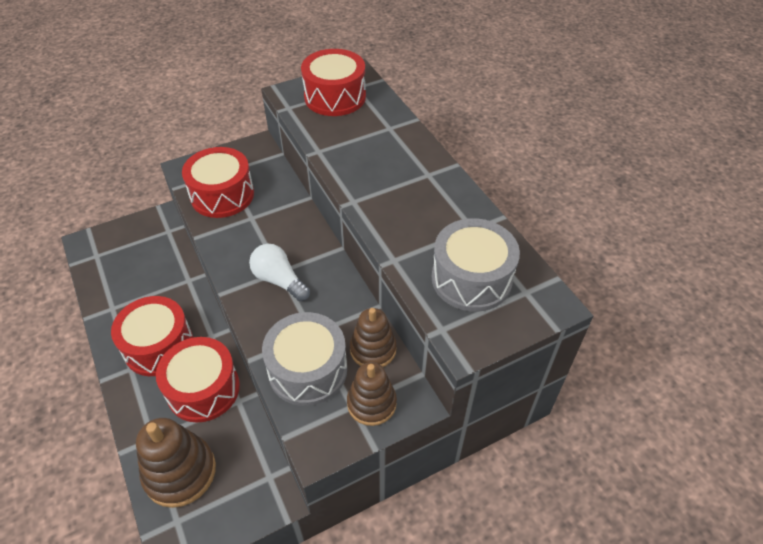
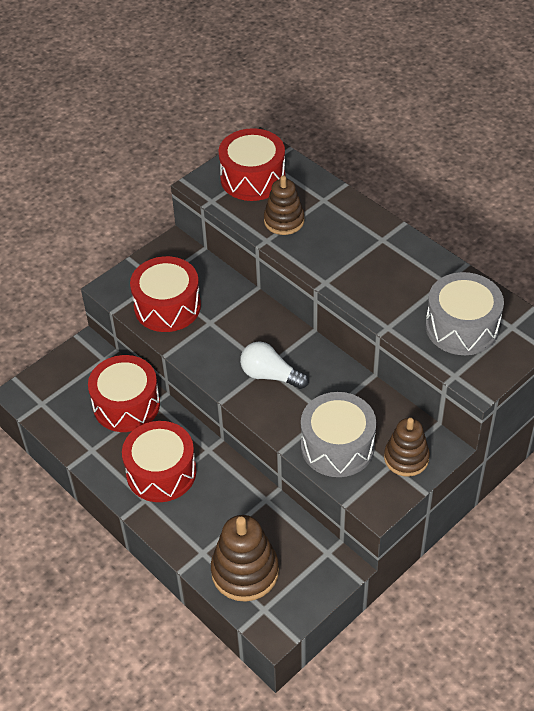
camera: 15 degrees left, 0 degrees up
red drum [156,337,240,423] -> red drum moved to [88,355,160,432]
brown stacking toy [350,308,397,367] -> brown stacking toy moved to [264,175,304,235]

